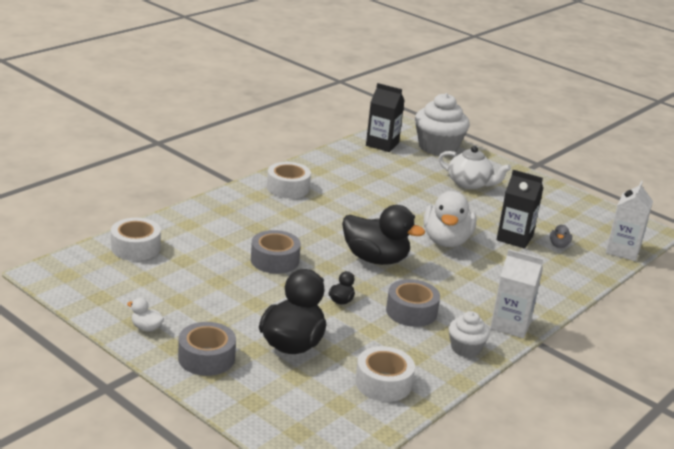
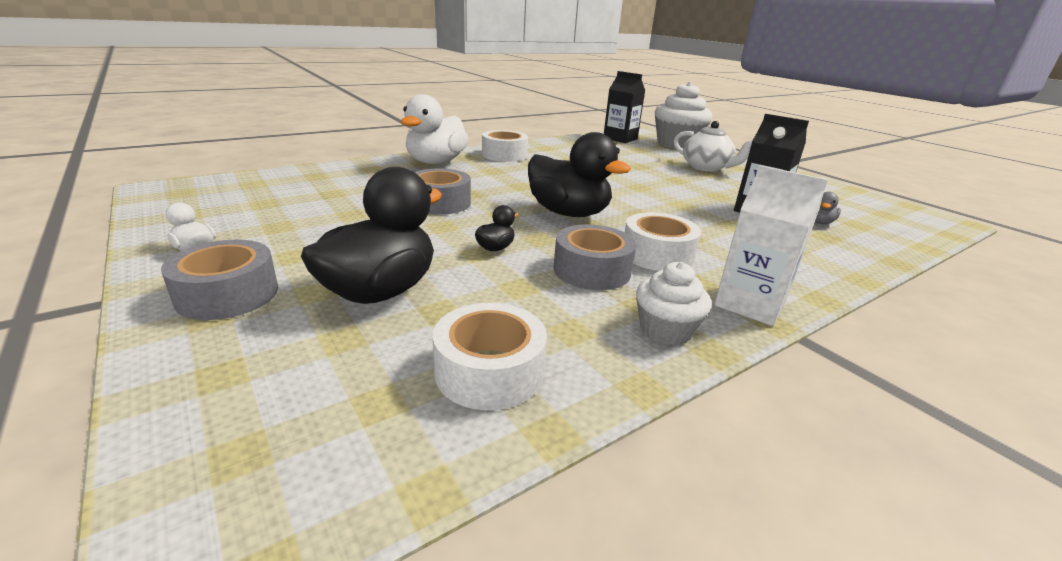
camera: 15 degrees right, 0 degrees up
white tape [111,218,161,261] -> white tape moved to [625,212,701,271]
white duck [424,191,476,247] -> white duck moved to [401,94,468,164]
white carton [606,181,653,261] -> none

